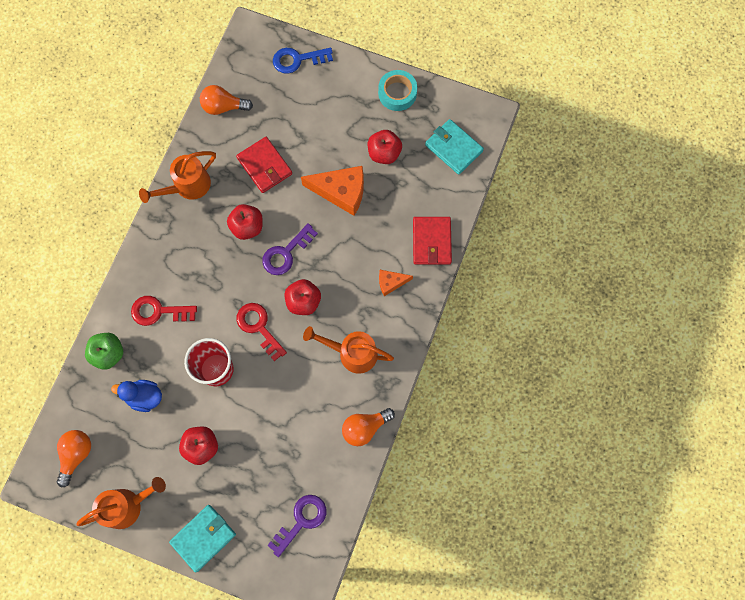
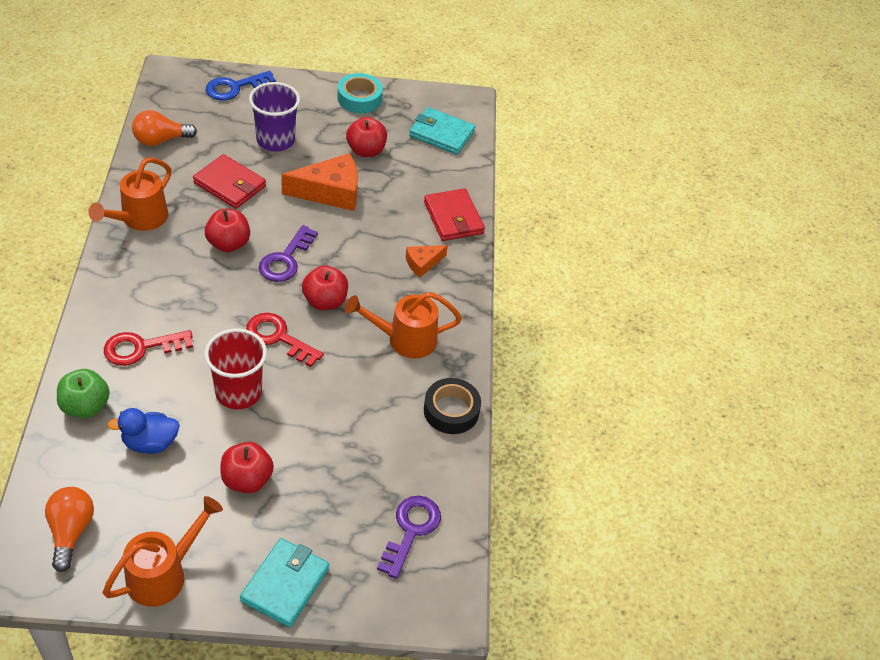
camera: 25 degrees left, 25 degrees down
orange light bulb [342,408,395,446] -> black tape [424,378,481,434]
none -> purple cup [249,82,300,151]

